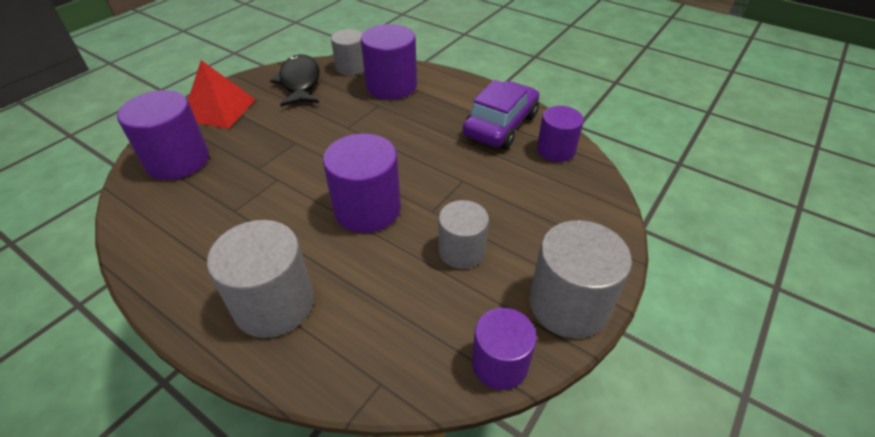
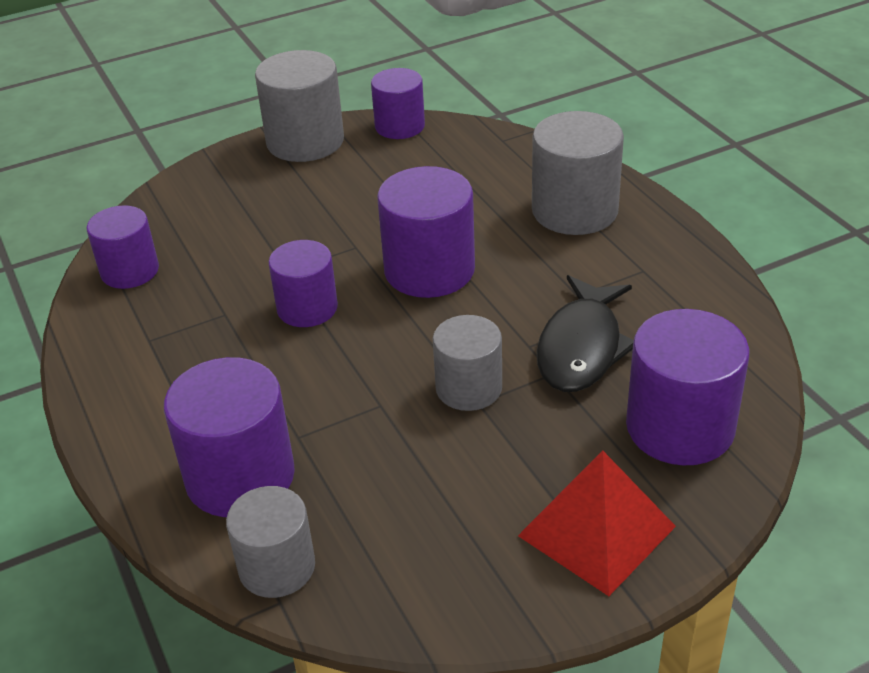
camera: 150 degrees left, 5 degrees down
black fish [270,54,320,107] -> black fish moved to [537,275,634,392]
grey cylinder [438,200,489,269] -> grey cylinder moved to [433,315,502,411]
purple car [463,80,539,149] -> none
none -> purple cylinder [268,240,338,327]

